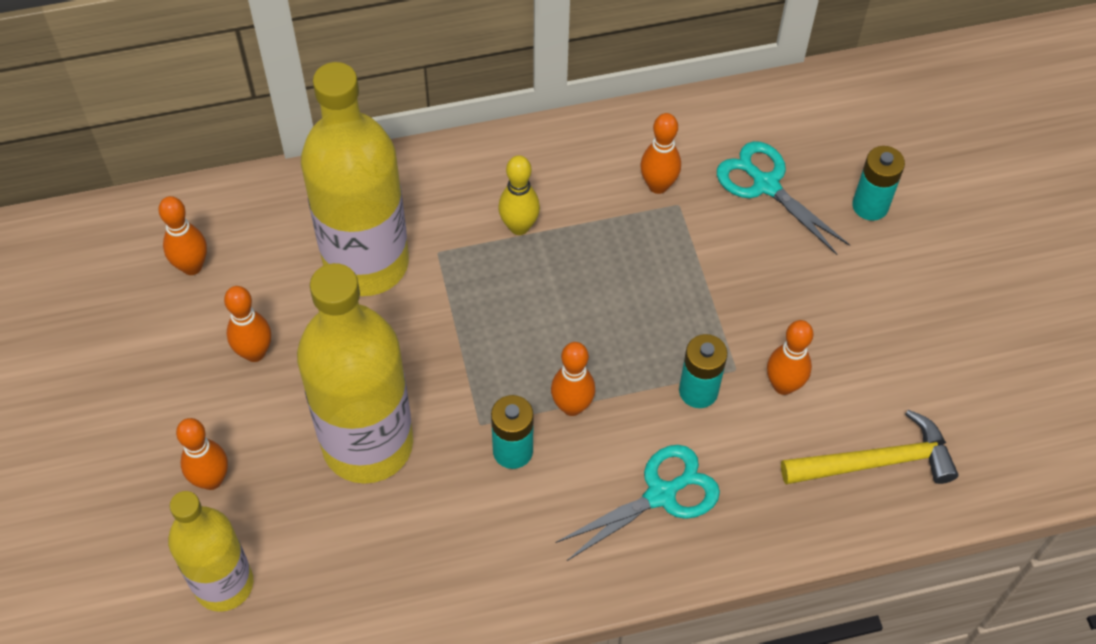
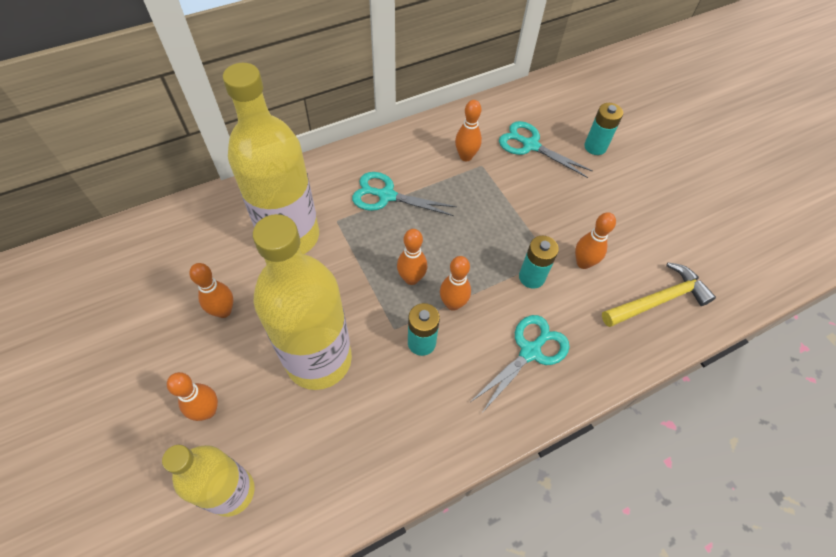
camera: 15 degrees left, 0 degrees up
orange bowling pin [158,196,207,275] -> orange bowling pin moved to [397,229,427,285]
yellow bowling pin [498,155,540,235] -> turquoise scissors [352,172,457,216]

